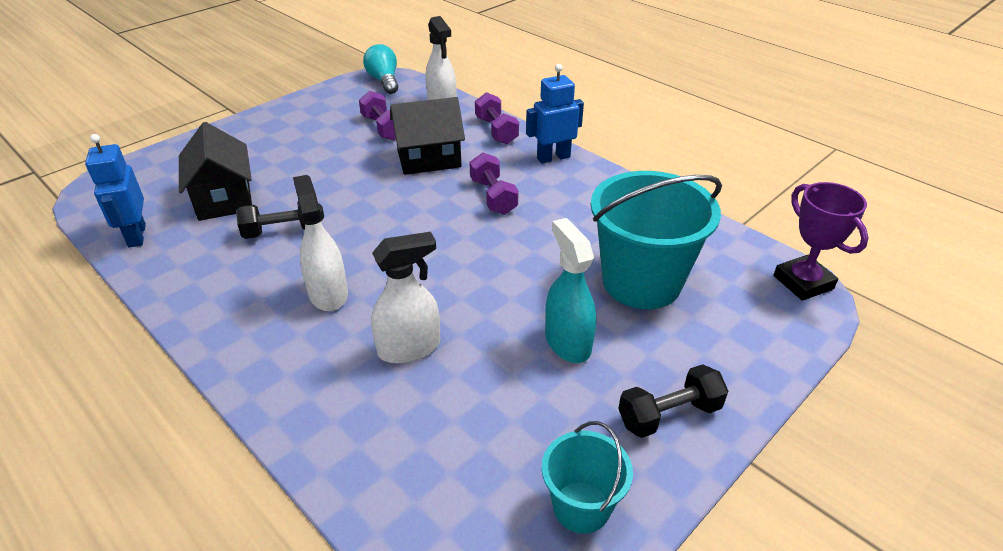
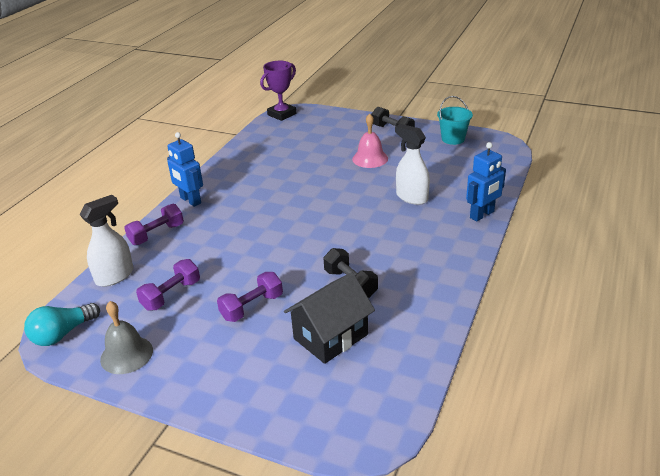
camera: 110 degrees left, 5 degrees down
blue robot [85,134,146,248] -> blue robot moved to [466,142,506,221]
white spray bottle [293,175,348,311] -> none
black house [390,97,465,175] -> none
purple dumbbell [469,152,518,215] -> purple dumbbell moved to [217,272,283,322]
turquoise spray bottle [545,218,596,363] -> pink bell [352,114,388,168]
turquoise bucket [591,171,722,309] -> none
none -> grey bell [100,301,153,374]

